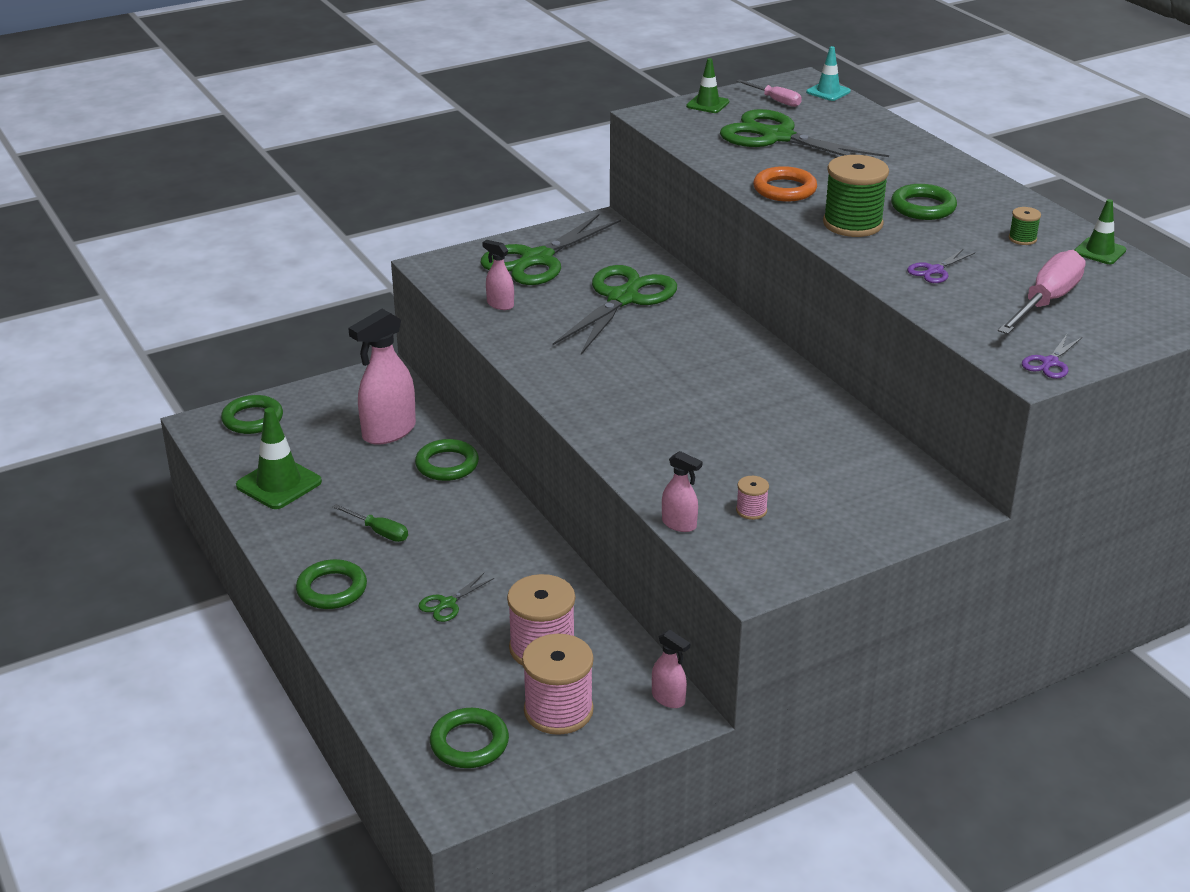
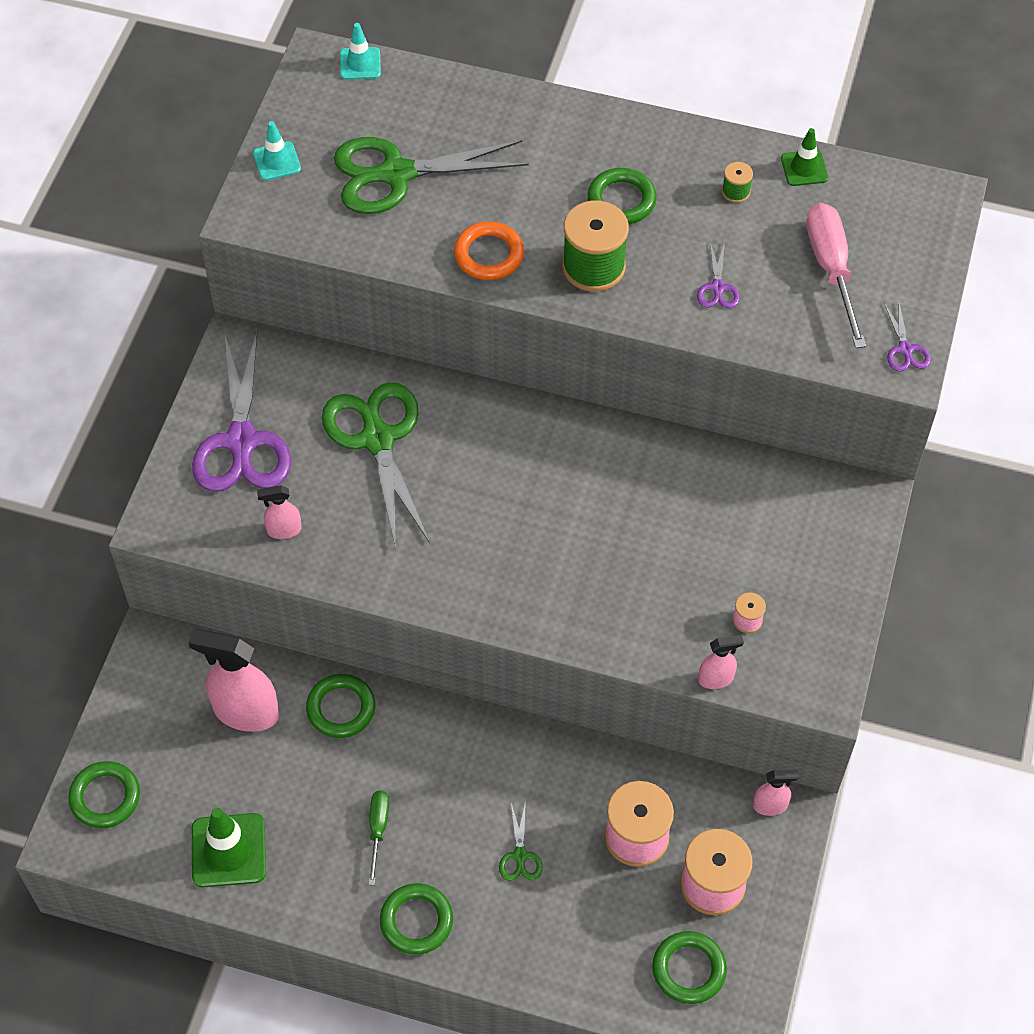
camera: 45 degrees left, 25 degrees up
green screwdriver [333,504,408,542] -> green screwdriver turned 75 degrees counterclockwise [368,790,389,885]
pink spray bottle [348,309,416,445] -> pink spray bottle turned 105 degrees clockwise [189,629,279,732]
green scissors [481,213,621,285] -> purple scissors [192,332,291,492]
green traffic cone [686,58,729,113] -> turquoise traffic cone [253,121,301,181]
pink screwdriver [737,79,802,107] -> none

